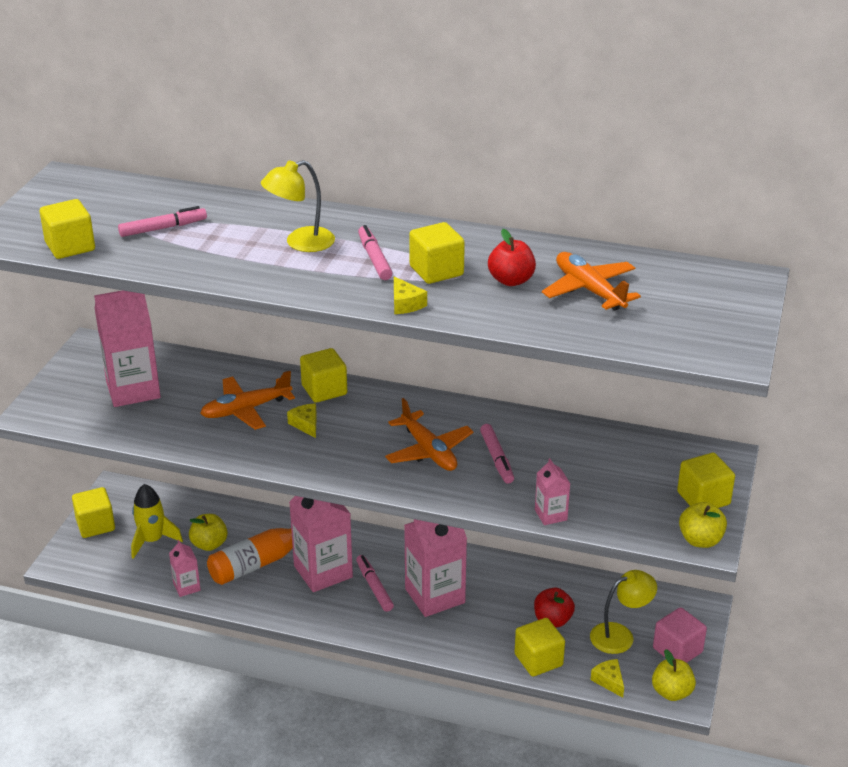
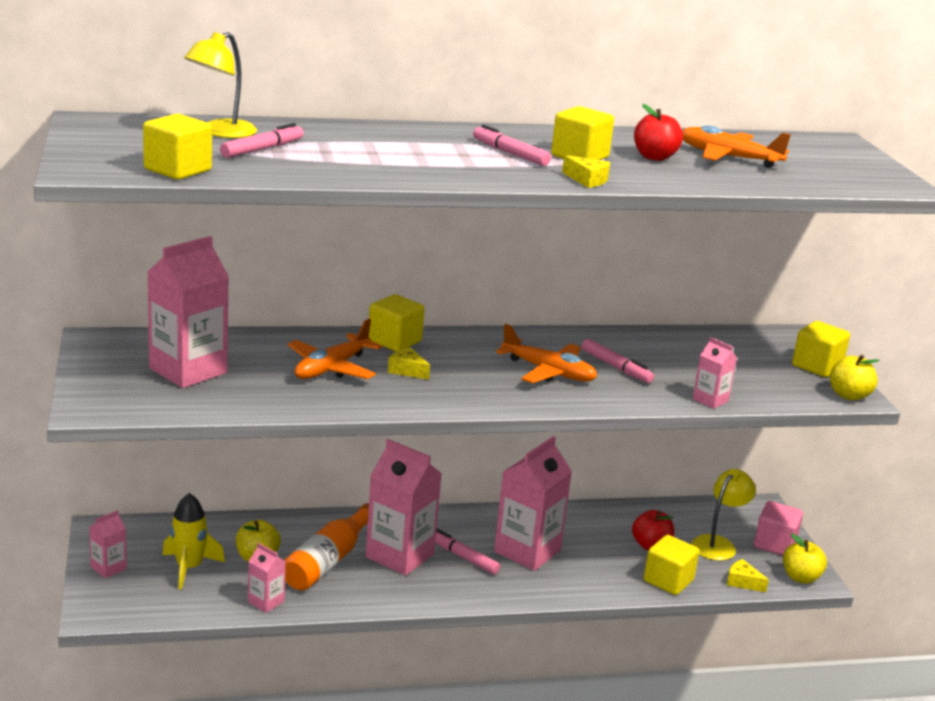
camera: 30 degrees left, 10 degrees down
yellow cube [72,487,115,538] -> pink carton [89,510,127,578]
yellow lamp [261,160,335,252] -> yellow lamp moved to [184,32,257,138]

